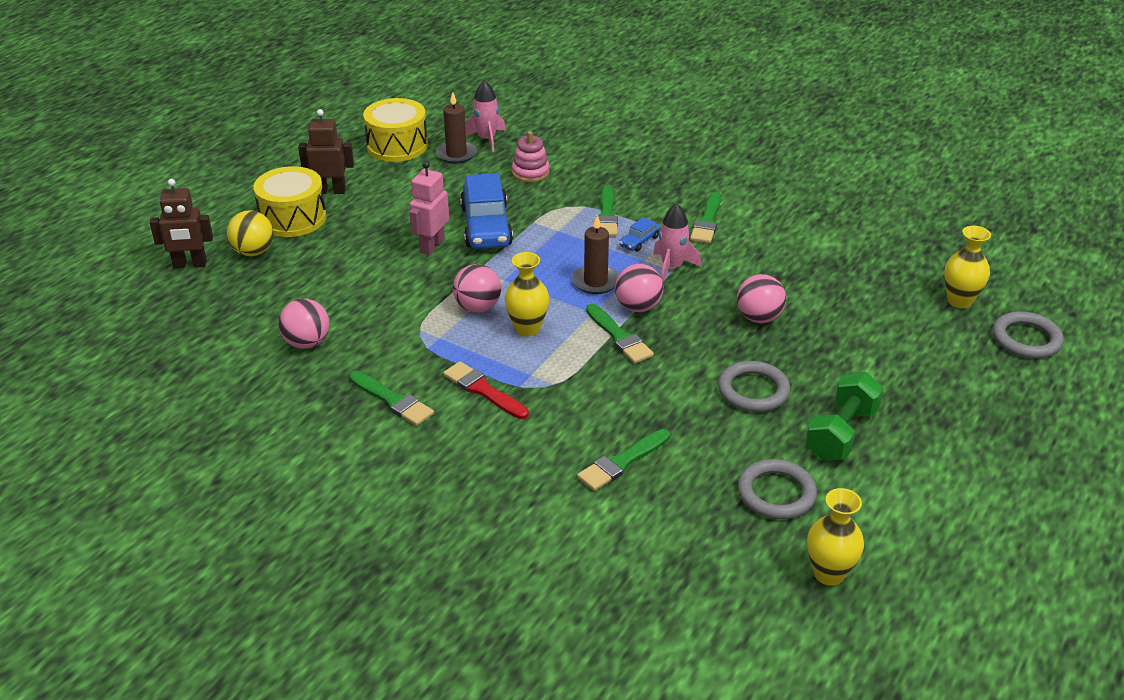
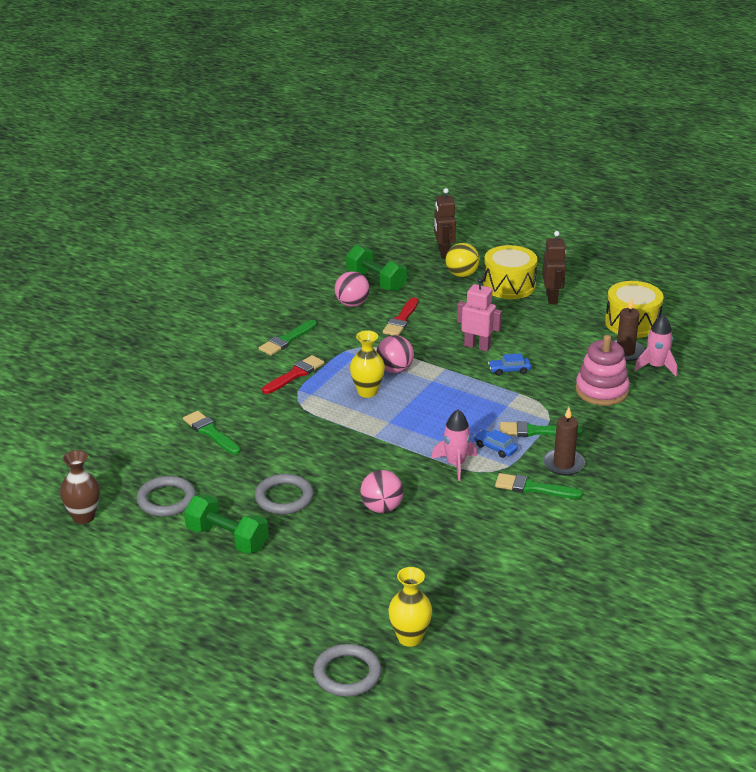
camera: 90 degrees right, 5 degrees down
blue car [460,173,513,249] -> blue car [488,353,531,376], size x0.45
pink stacking toy [512,131,550,182] -> pink stacking toy [575,335,630,406], size x1.51
brown candle [572,215,619,294] -> brown candle moved to [543,407,585,475]
green brush [586,304,654,364] -> none
pink ball [615,264,663,312] -> none
yellow vase [807,488,864,586] -> brown vase [60,450,100,524]
none -> green dumbbell [346,245,407,292]
none -> red brush [383,297,418,336]

